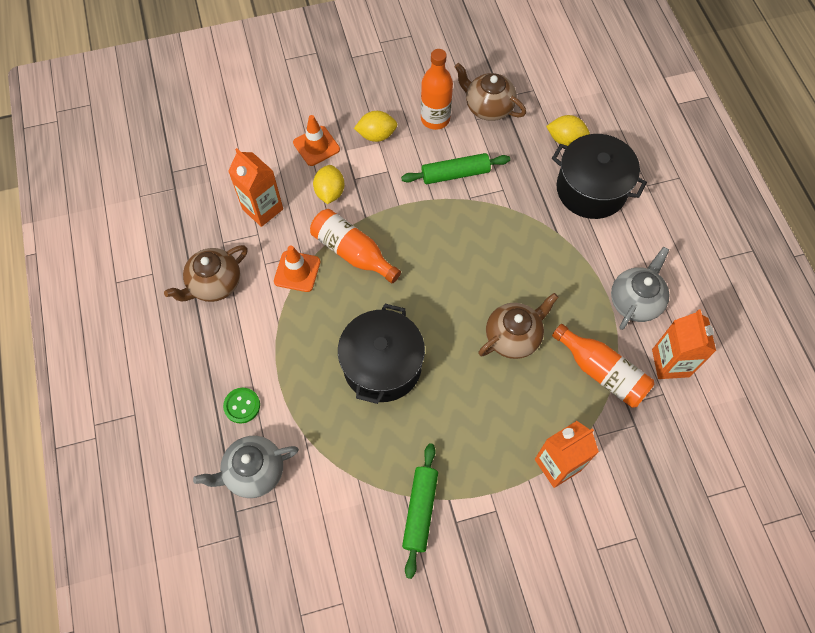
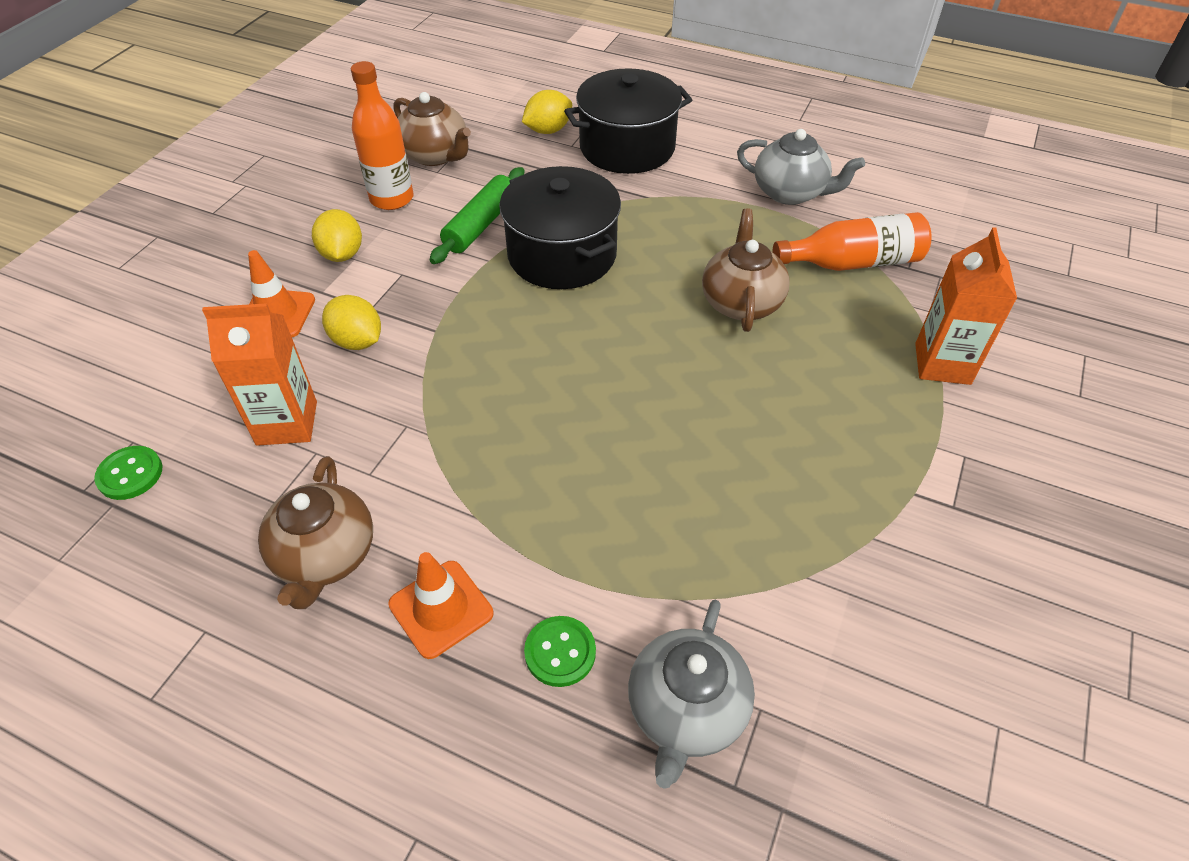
camera: 50 degrees left, 15 degrees down
orange traffic cone [274,245,320,292] -> orange traffic cone moved to [388,552,493,659]
orange bottle [310,209,401,283] -> none
black pot [338,304,425,404] -> black pot moved to [499,166,621,289]
yellow lemon [354,111,398,142] -> yellow lemon turned 45 degrees counterclockwise [312,209,362,262]
green rolling pin [402,443,438,579] -> none
brown teapot [454,63,526,121] -> brown teapot turned 120 degrees counterclockwise [394,92,471,166]
grey teapot [611,247,669,330] -> grey teapot turned 135 degrees clockwise [737,129,865,205]
orange carton [652,309,716,379] -> none
none -> green button [94,446,163,500]

